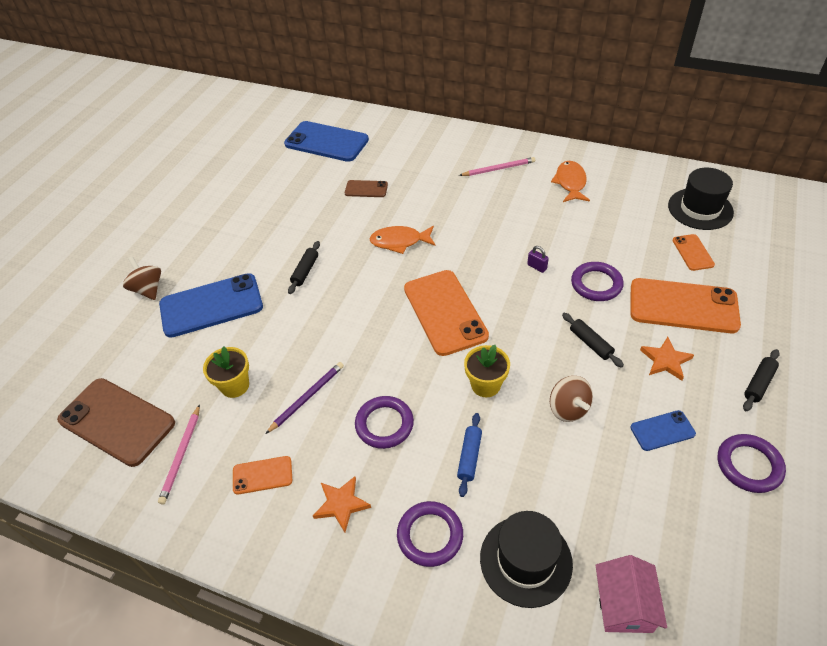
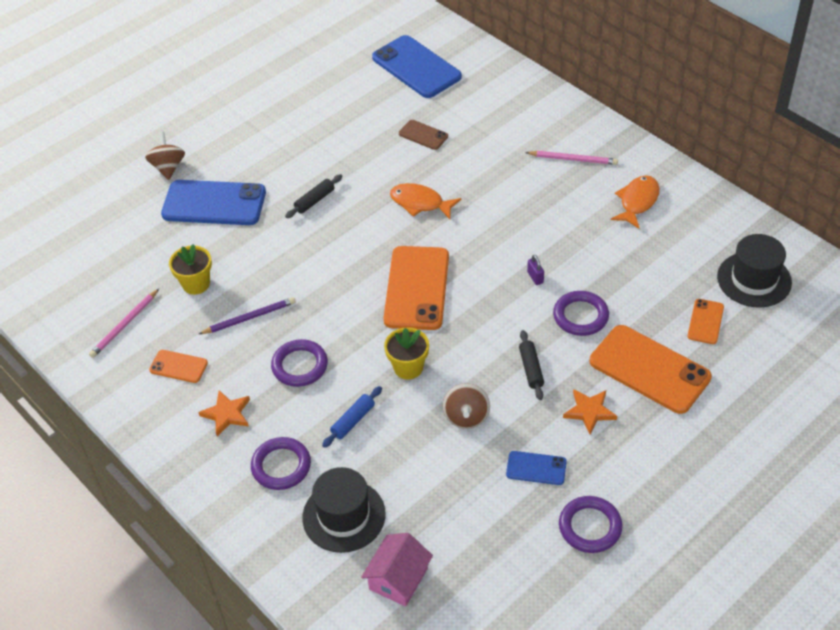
camera: 25 degrees right, 0 degrees up
brown phone [57,378,175,467] -> none
black rolling pin [743,349,780,411] -> none

